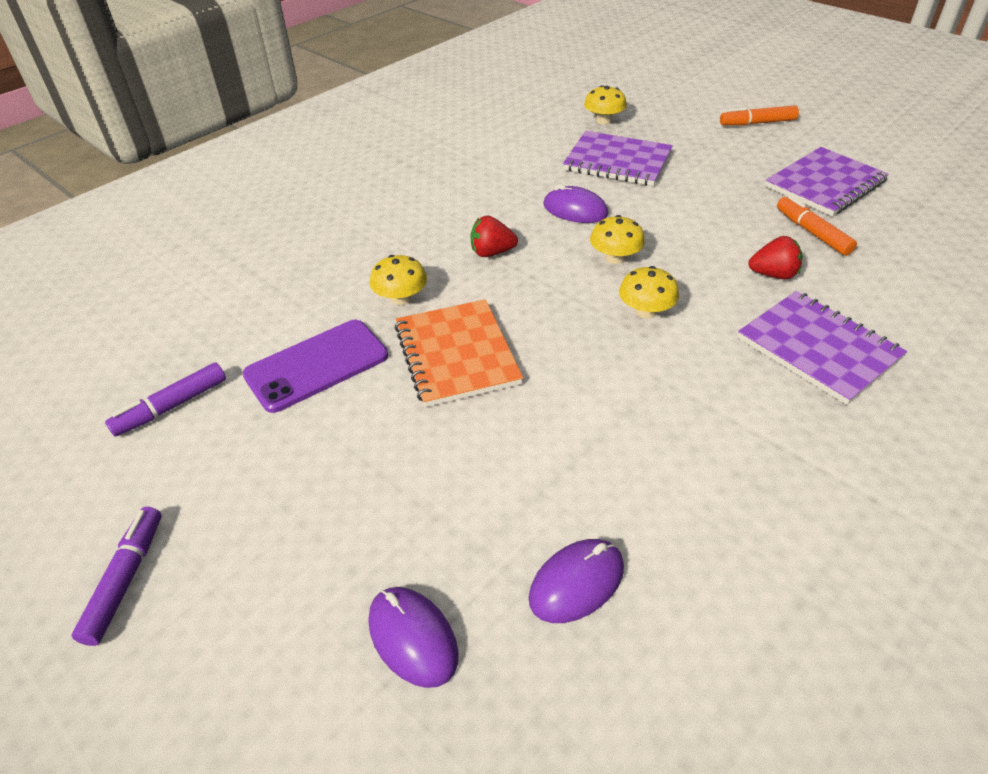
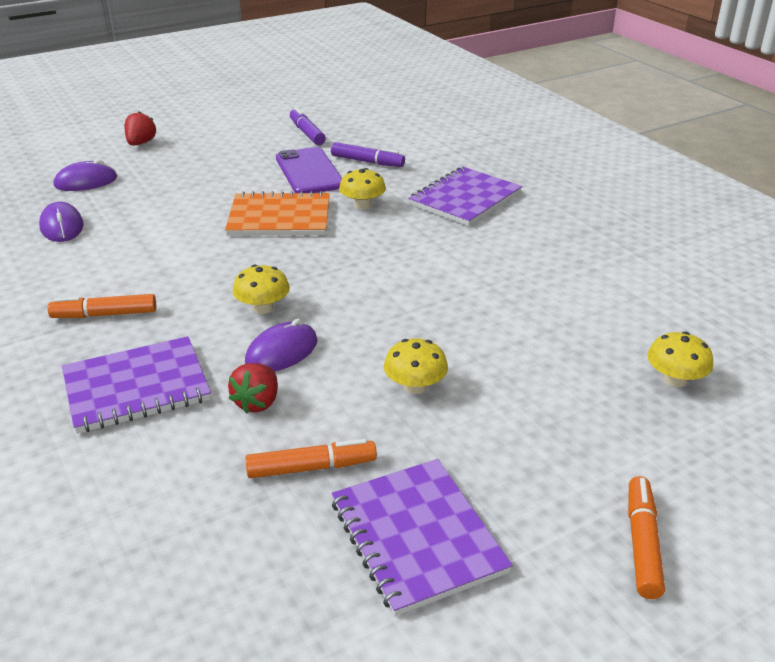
camera: 105 degrees right, 10 degrees down
purple marker [72,507,162,646] -> purple marker moved to [331,142,405,167]
red strawberry [470,215,518,257] -> red strawberry moved to [124,111,156,145]
purple mouse [543,184,608,223] -> purple mouse moved to [245,319,318,371]
purple notebook [563,131,673,186] -> purple notebook moved to [408,167,522,226]
yellow mushroom [590,215,645,264] -> yellow mushroom moved to [384,339,448,394]
none -> orange marker [48,294,156,318]

